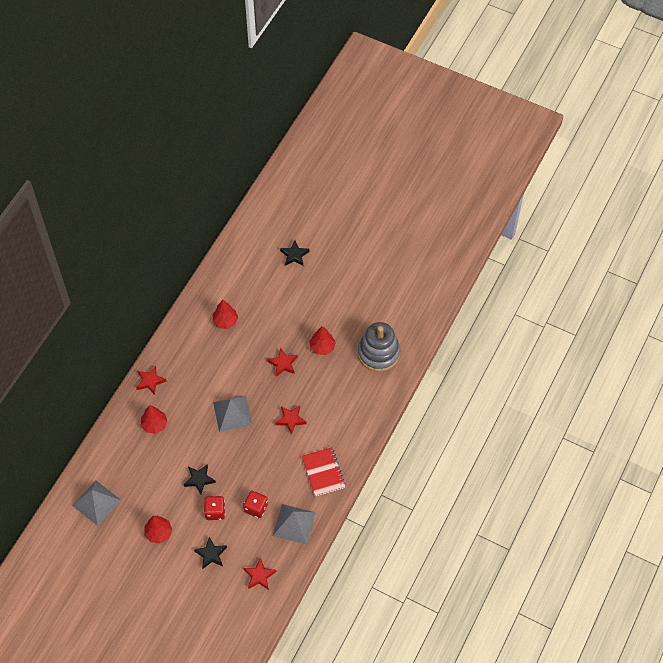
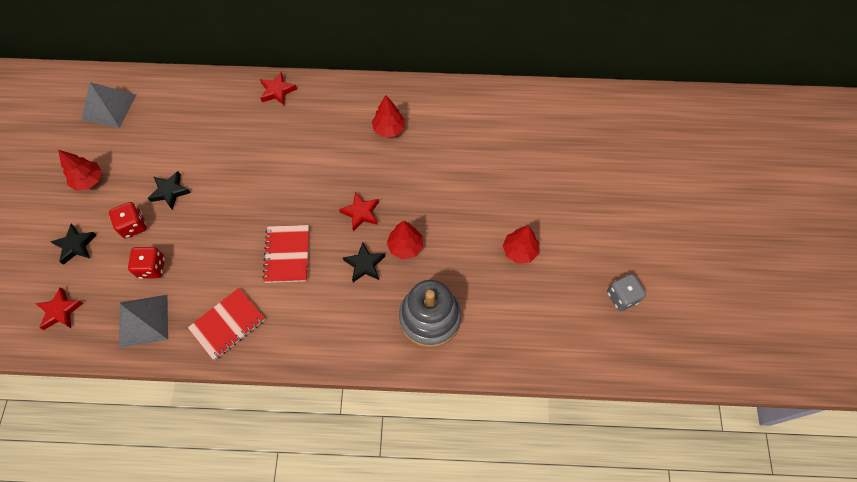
camera: 65 degrees right, 5 degrees up
red tree [141,405,168,434] -> red tree moved to [503,225,539,264]
grey pyramid [213,396,253,432] -> none
red star [275,406,307,435] -> red notebook [262,225,309,283]
black star [280,240,309,266] -> black star moved to [343,242,385,282]
none -> grey dice [607,274,646,311]

